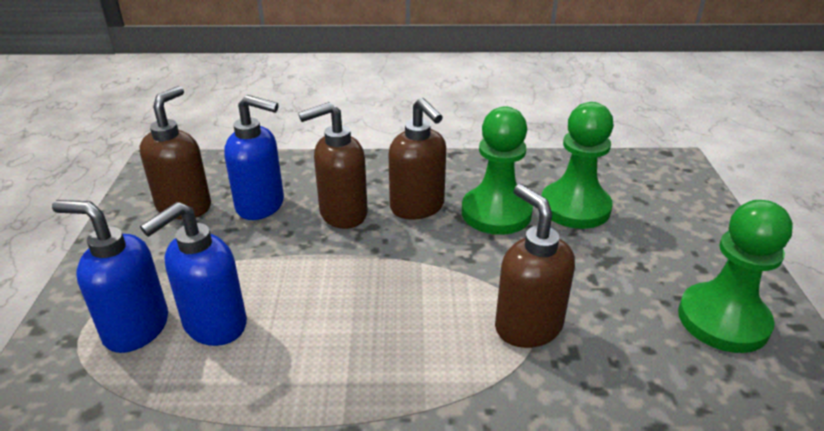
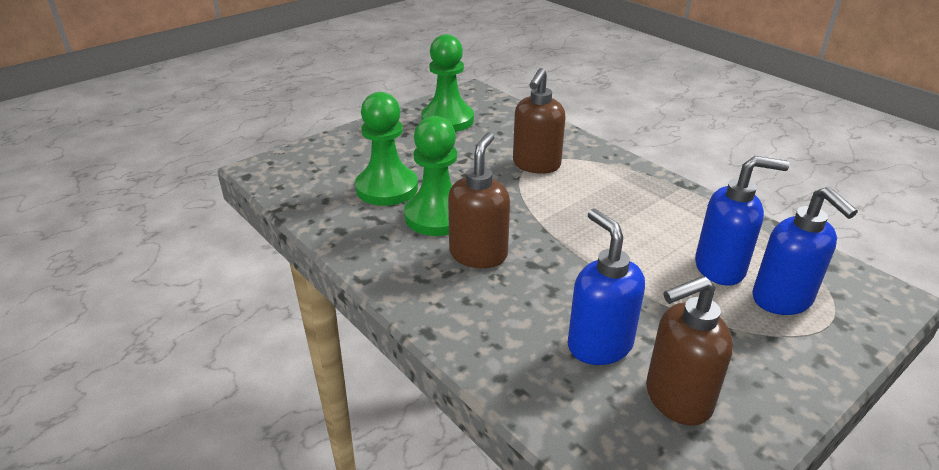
camera: 130 degrees left, 0 degrees up
brown soap dispenser [298,102,368,229] -> none

